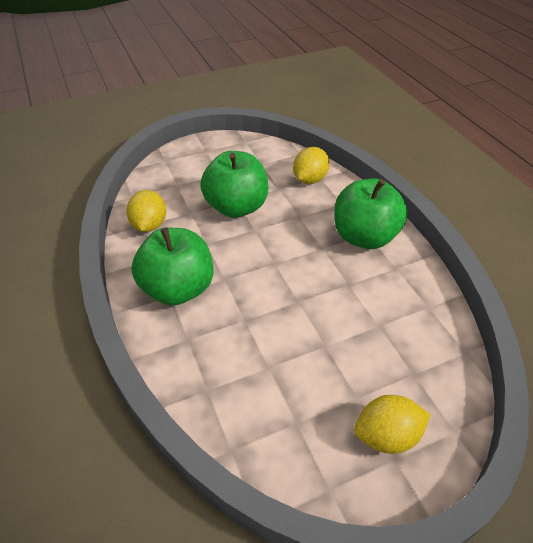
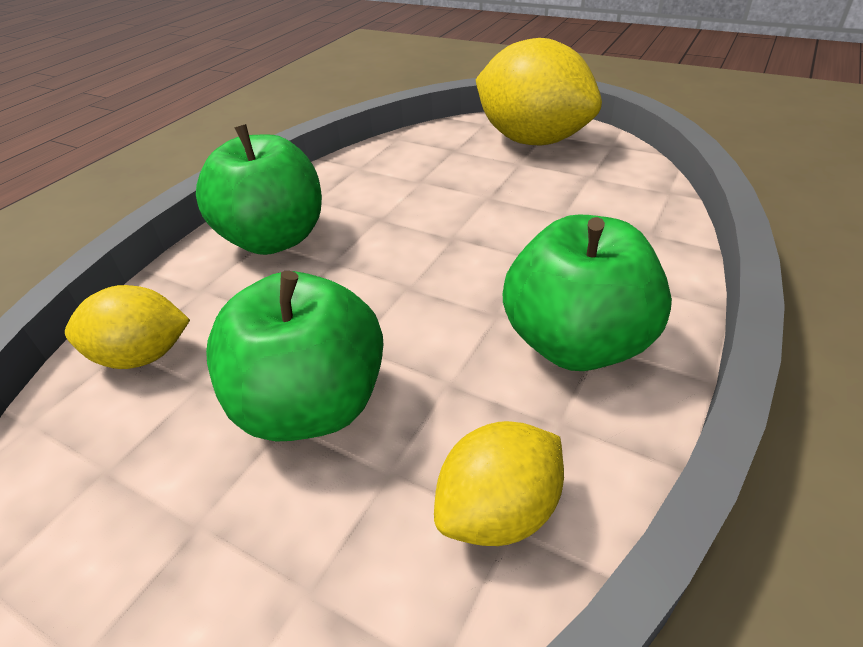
camera: 125 degrees left, 5 degrees down
yellow lemon [354,395,431,454] -> yellow lemon [476,38,602,145], size x1.81

